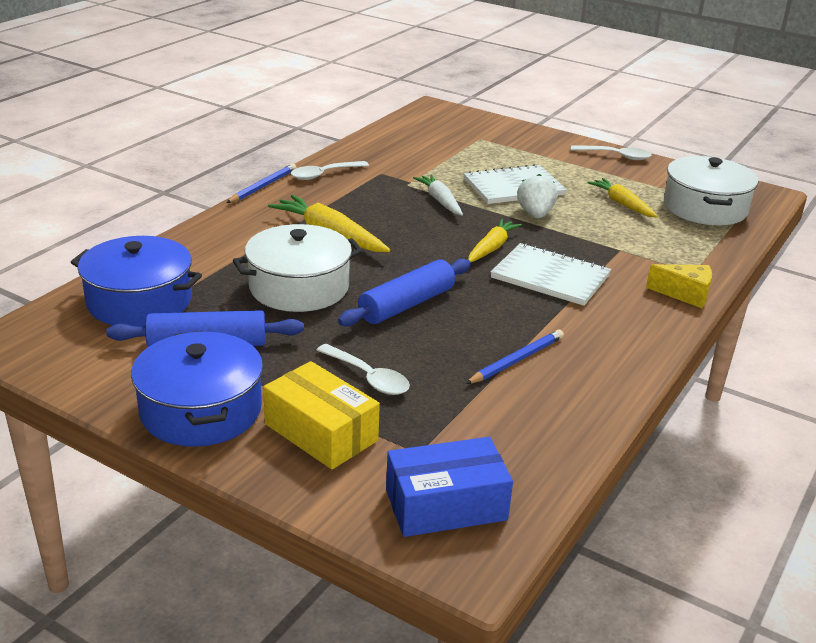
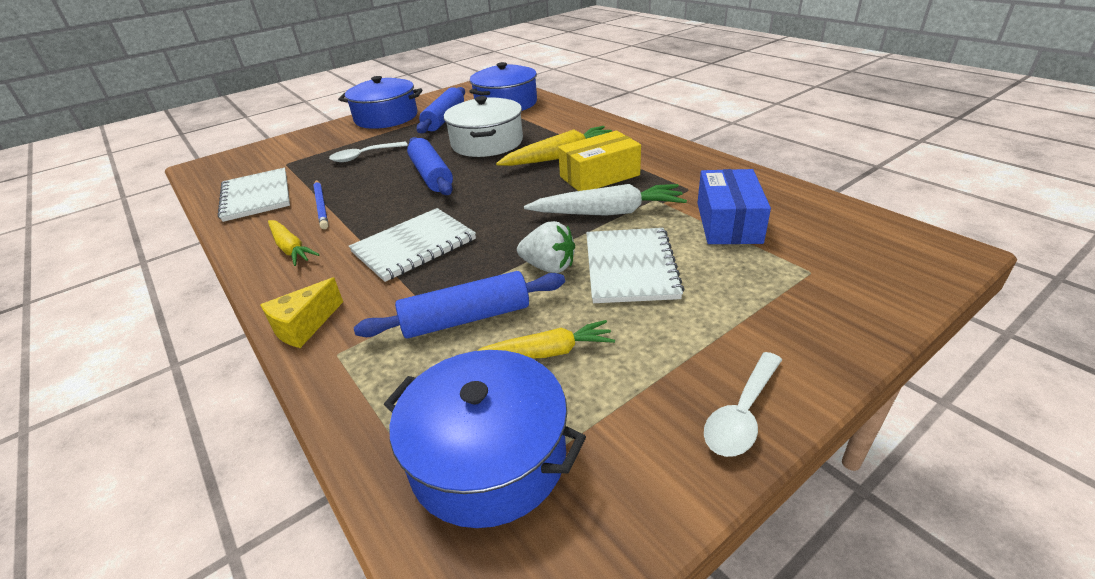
camera: 115 degrees right, 5 degrees up
blue pencil [226,164,296,203] -> none
yellow box [263,361,380,469] -> yellow box moved to [558,131,641,191]
white spoon [290,161,369,180] -> none
blue box [386,437,513,537] -> blue box moved to [697,169,771,244]
white carrot [413,174,463,216] -> white carrot [524,184,687,216], size x1.51
yellow carrot [468,219,522,262] -> yellow carrot moved to [268,220,320,266]
white pot [664,156,758,225] -> blue pot [384,350,586,528]
none -> white notebook [218,168,290,222]
none -> blue rolling pin [354,271,565,338]

